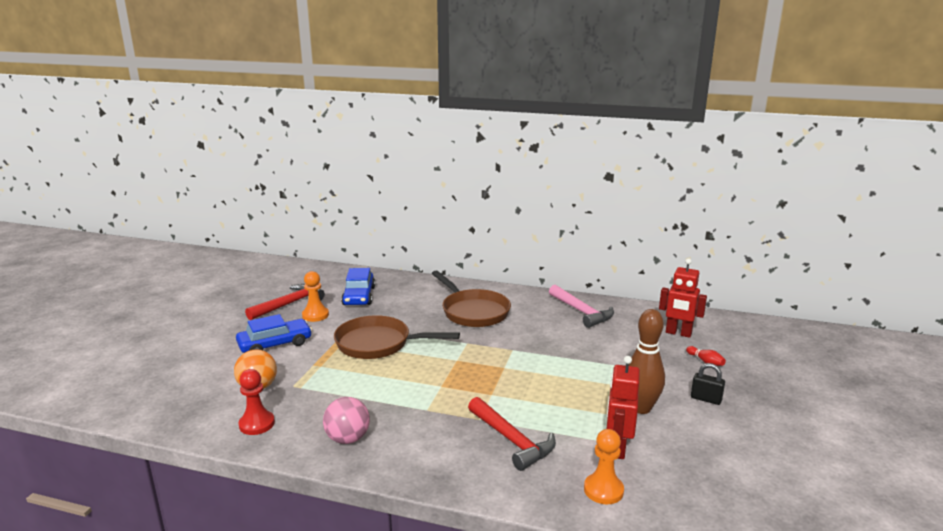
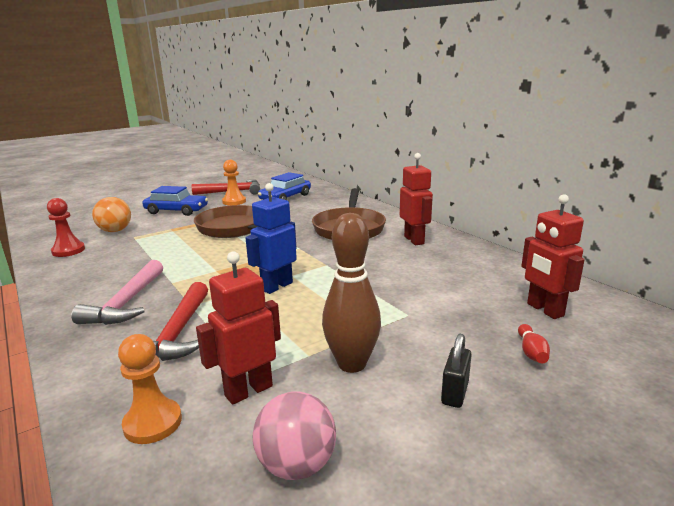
camera: 40 degrees right, 0 degrees up
pink ball [323,397,370,444] -> pink ball moved to [253,391,336,480]
pink hammer [549,285,614,328] -> pink hammer moved to [71,260,163,325]
black padlock [691,363,725,405] -> black padlock turned 45 degrees clockwise [441,334,472,408]
none -> blue robot [245,183,297,294]
none -> red robot [400,153,433,245]

